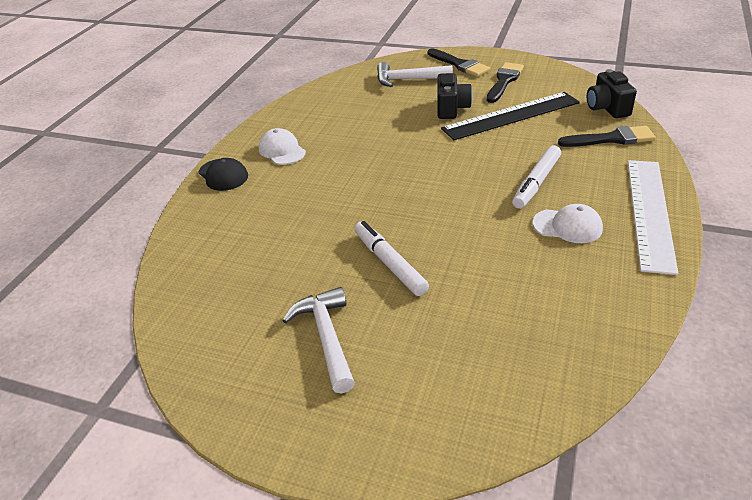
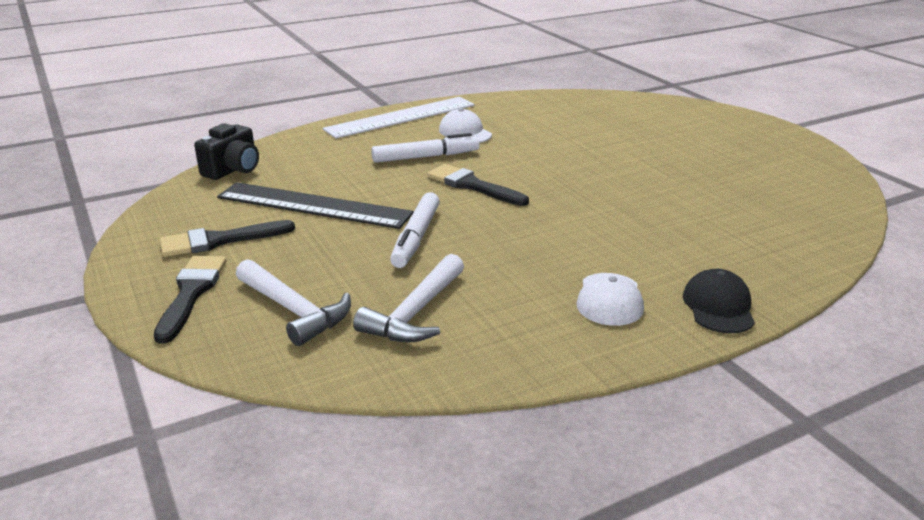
camera: 140 degrees left, 10 degrees down
white hammer [282,287,355,394] -> white hammer moved to [353,254,464,342]
white marker [355,221,429,296] -> white marker moved to [390,192,440,268]
black camera [437,73,472,119] -> none
black brush [558,126,656,147] -> black brush moved to [427,164,529,206]

